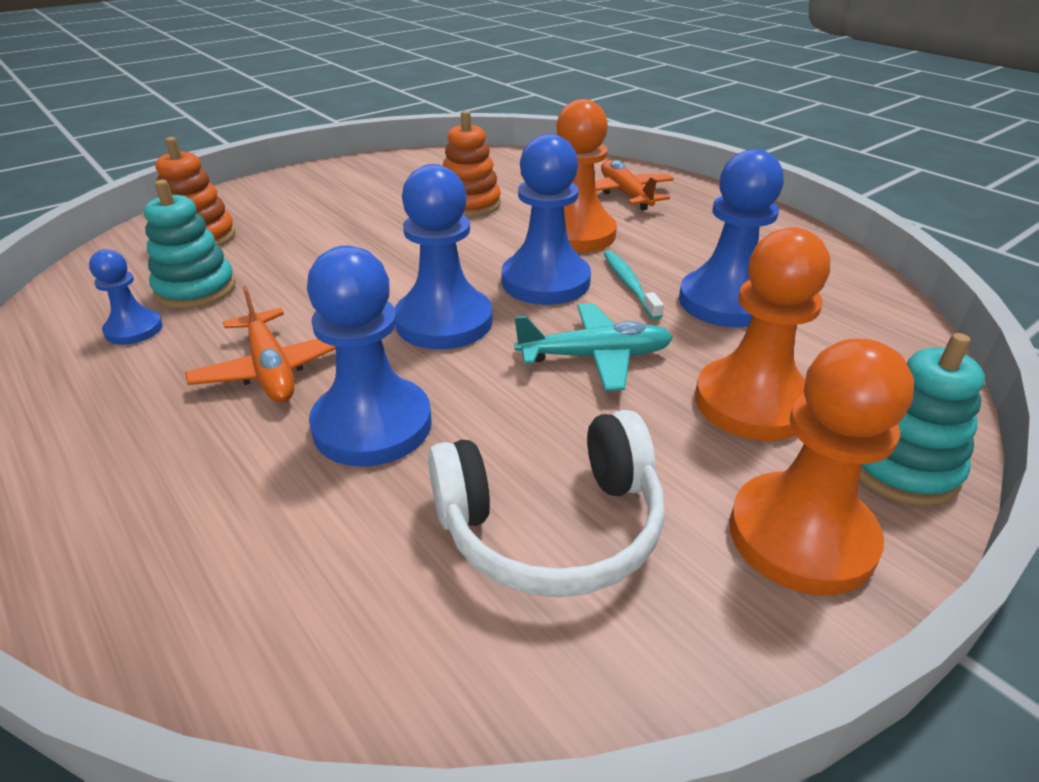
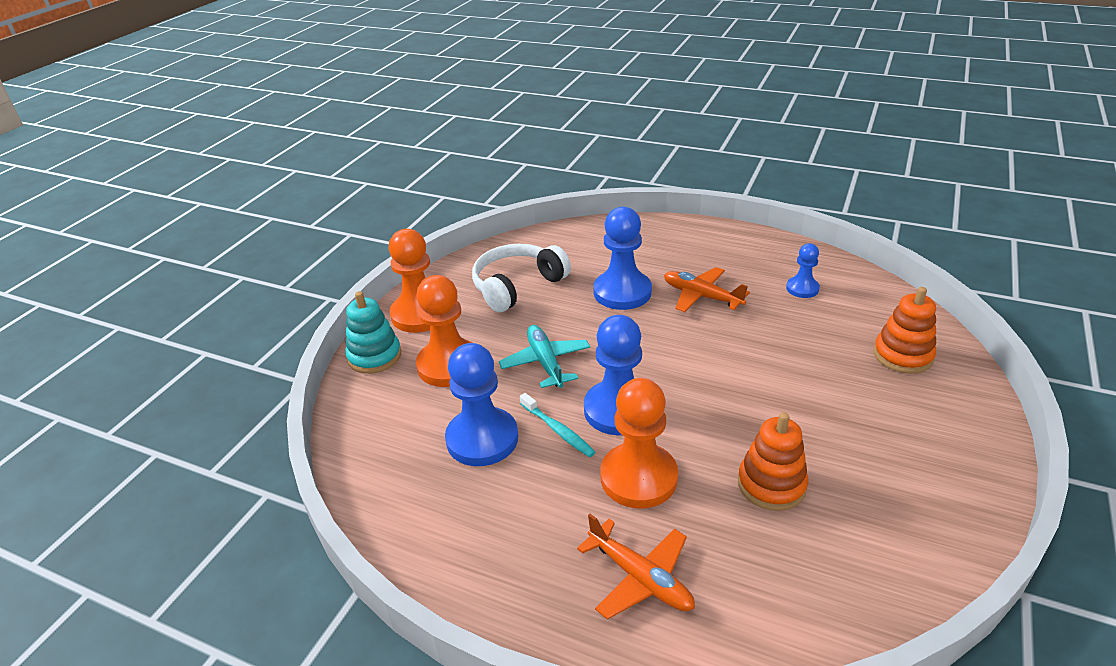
camera: 155 degrees right, 0 degrees up
turquoise stacking toy [144,180,236,309] -> none
blue pawn [395,164,493,349] -> none
turquoise plane [514,303,673,391] -> turquoise plane turned 105 degrees clockwise [499,325,590,388]

